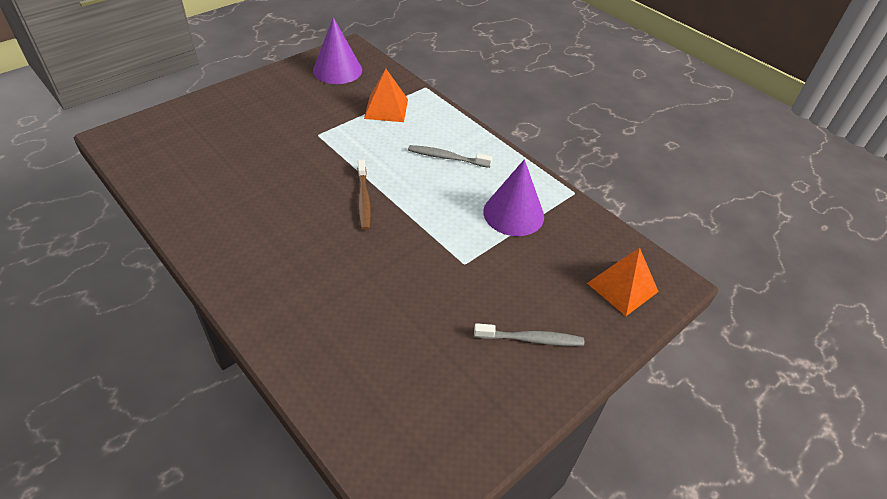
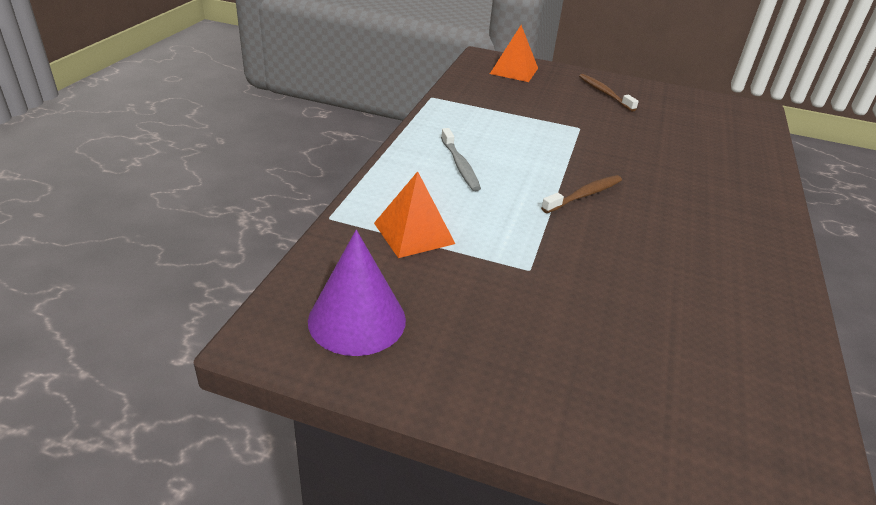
camera: 120 degrees left, 10 degrees down
grey toothbrush [474,323,584,346] -> brown toothbrush [579,74,639,112]
purple cone [483,159,544,236] -> none

